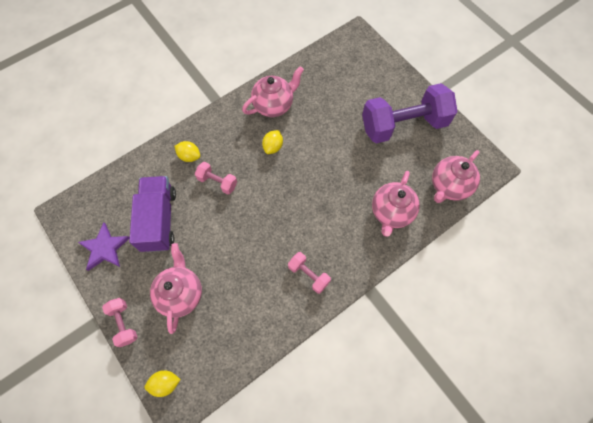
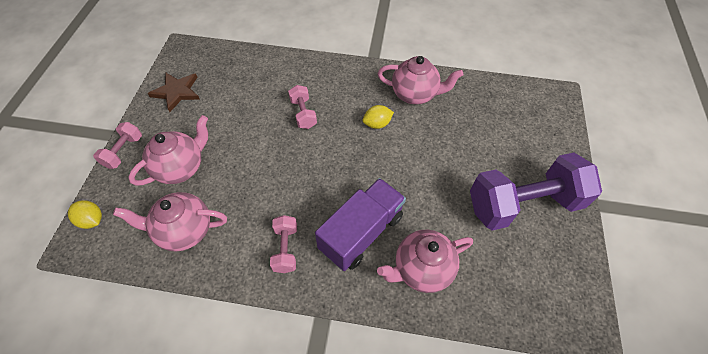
camera: 45 degrees right, 10 degrees down
purple star [78,223,130,271] -> brown star [148,73,200,112]
purple truck [129,176,176,252] -> purple truck moved to [315,178,406,271]
yellow lemon [174,141,200,162] -> none
purple dumbbell [362,83,458,143] -> purple dumbbell turned 45 degrees counterclockwise [470,152,602,231]
pink teapot [432,150,480,203] -> pink teapot moved to [113,192,227,252]

